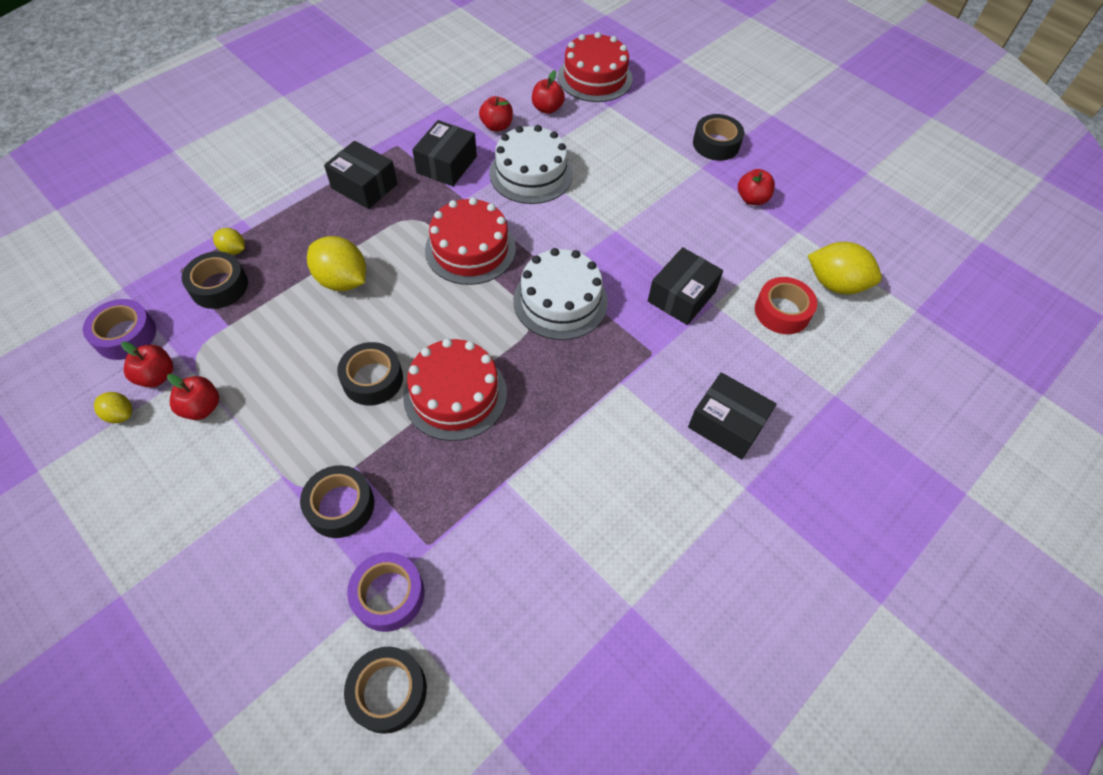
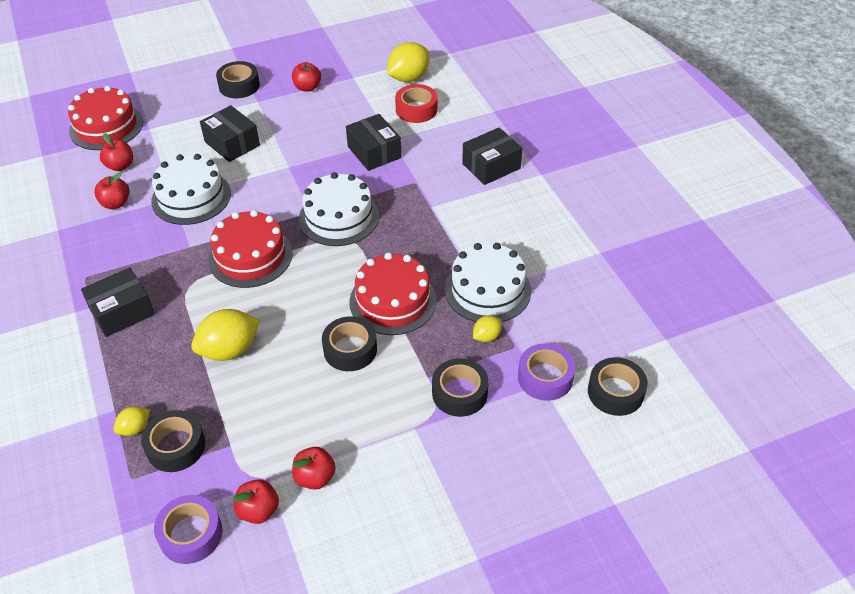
camera: 65 degrees left, 10 degrees down
yellow lemon [94,392,132,423] -> yellow lemon moved to [473,315,502,342]
black box [412,120,477,186] -> black box moved to [200,105,260,162]
none -> white cake [445,243,531,322]

